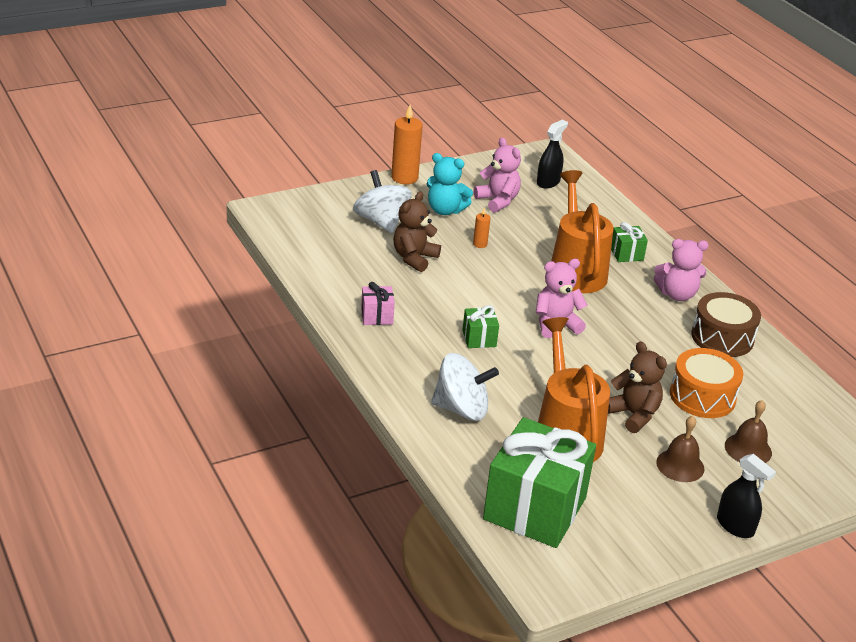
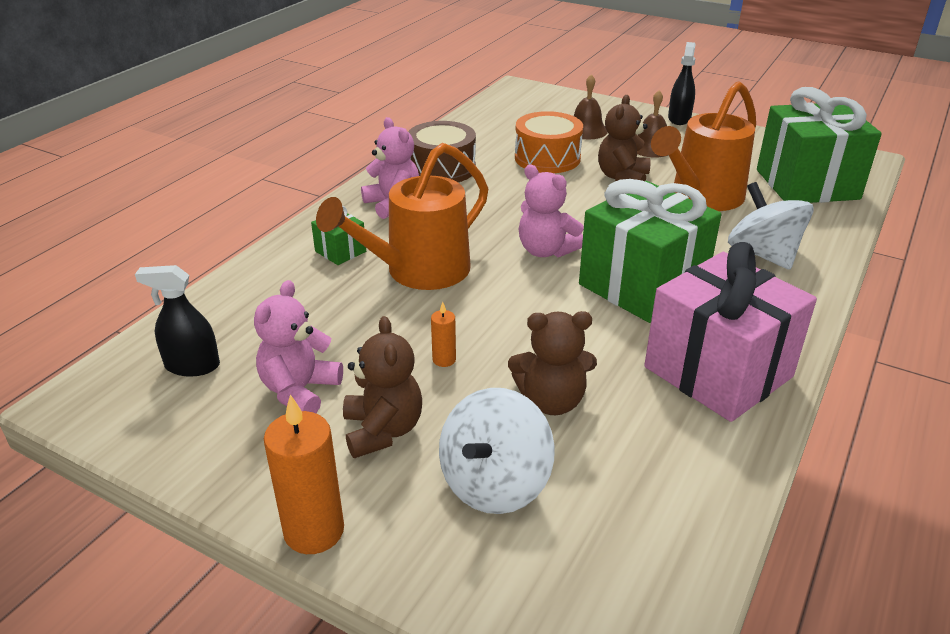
camera: 120 degrees left, 0 degrees up
pink gift [361,282,395,325] -> pink gift [644,242,817,422], size x2.34
turquoise teddy bear [427,153,473,215] -> brown teddy bear [343,316,422,458]
green gift [462,305,499,348] -> green gift [579,179,722,323], size x2.34

